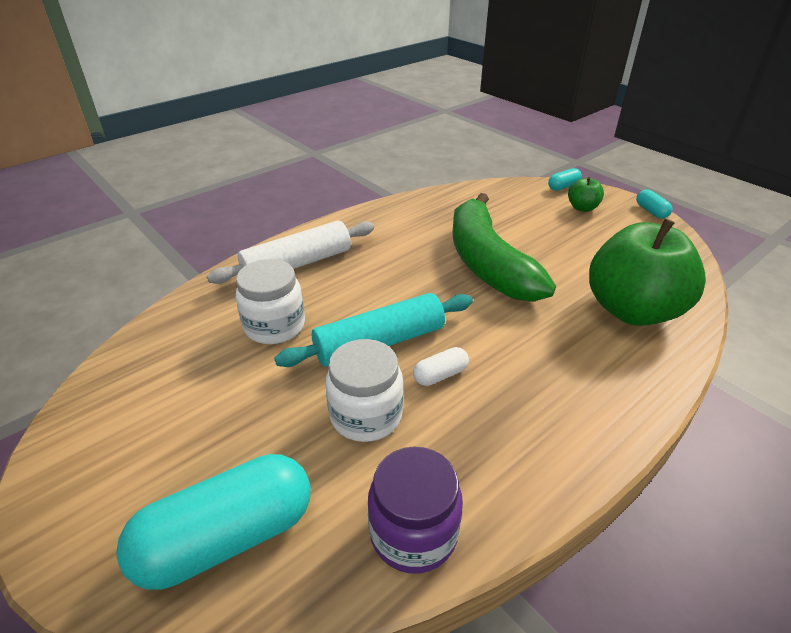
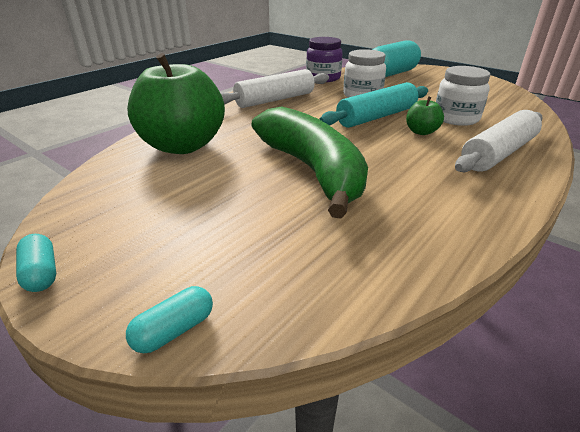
camera: 170 degrees right, 5 degrees down
white capsule [413,347,469,386] -> none
green apple [568,177,604,212] -> green apple moved to [406,96,444,135]
none -> white rolling pin [221,69,329,108]

